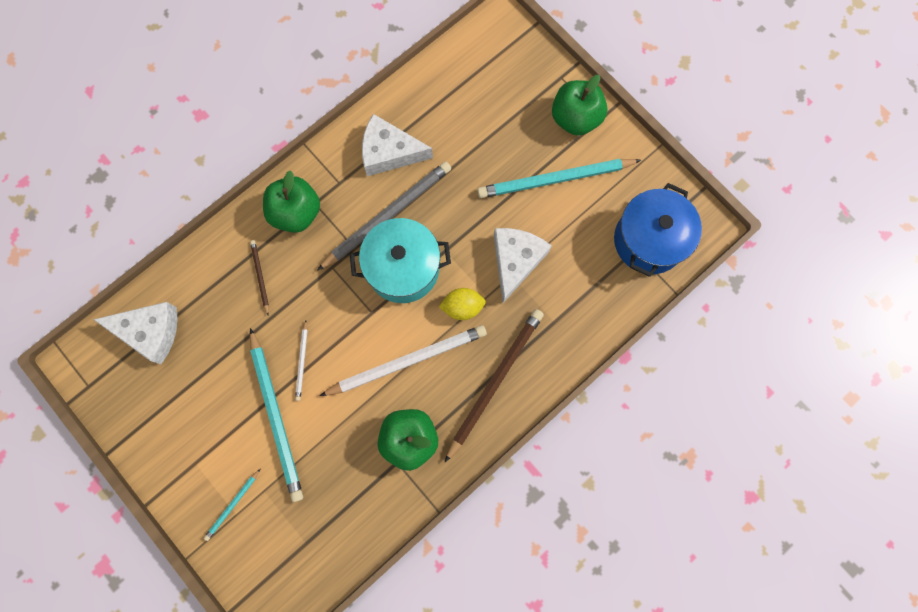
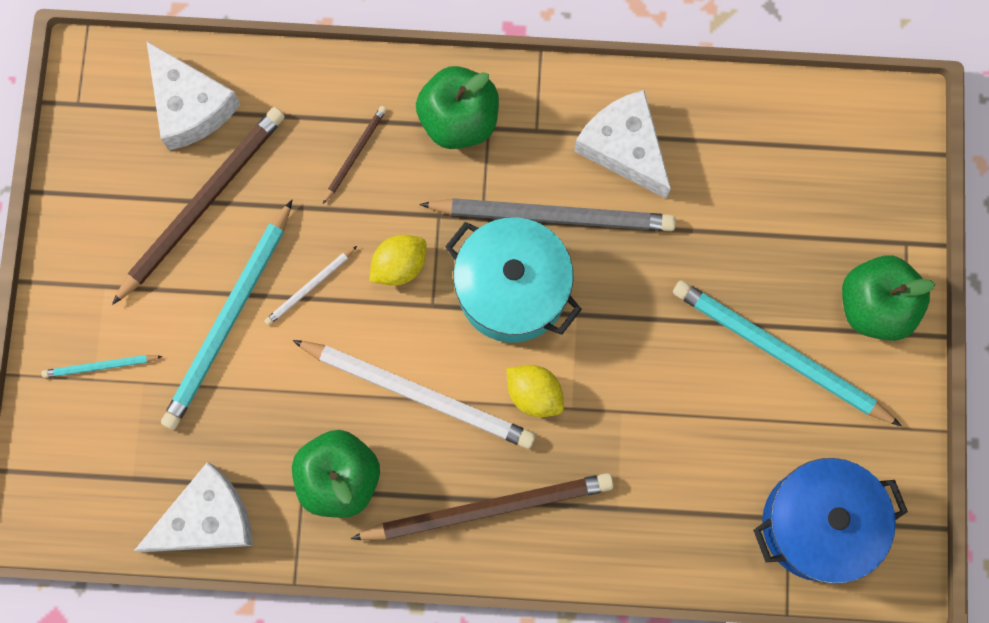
camera: 45 degrees right, 0 degrees up
white cheese [494,228,552,303] -> white cheese moved to [134,462,253,552]
none -> brown pencil [112,107,285,305]
none -> yellow lemon [369,235,427,286]

